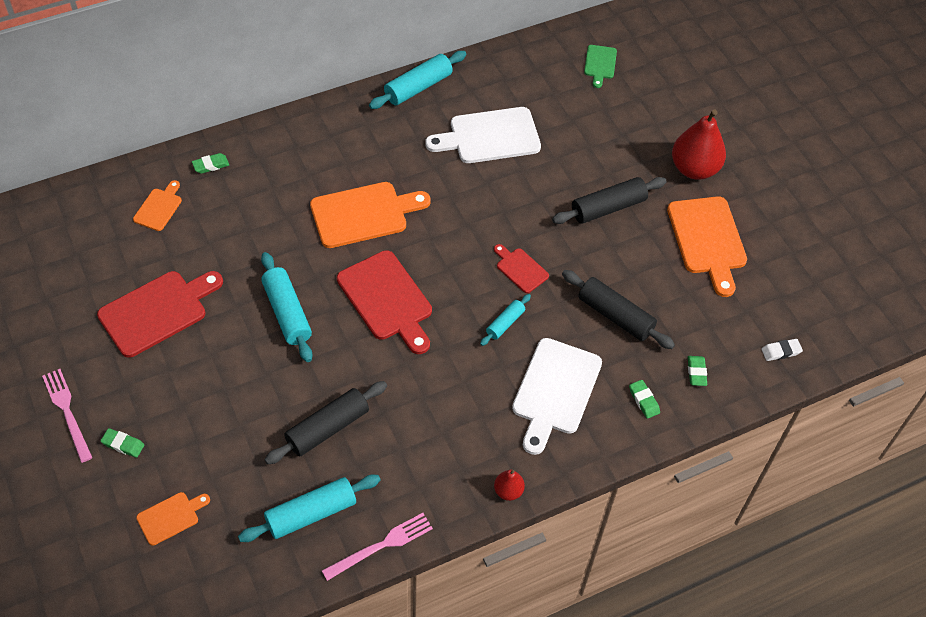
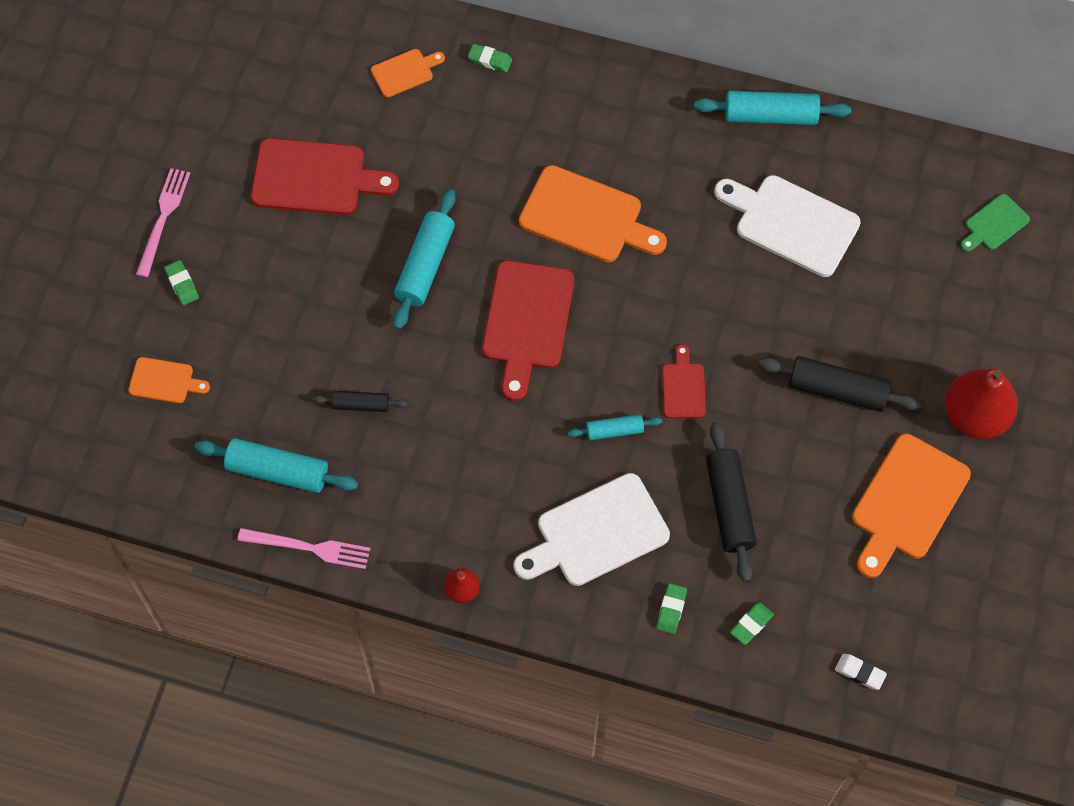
camera: 45 degrees right, 10 degrees up
black rolling pin [264,381,387,464] -> black rolling pin [313,391,408,412], size x0.57

